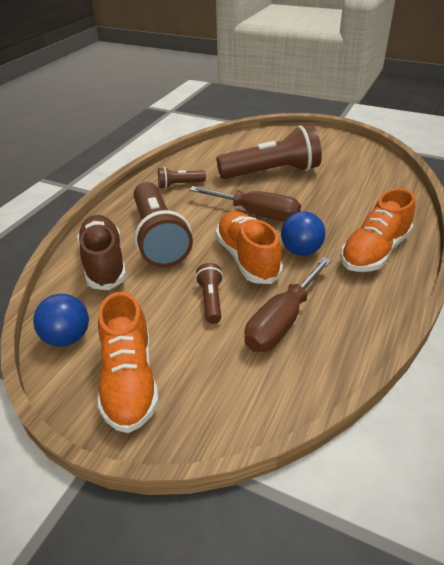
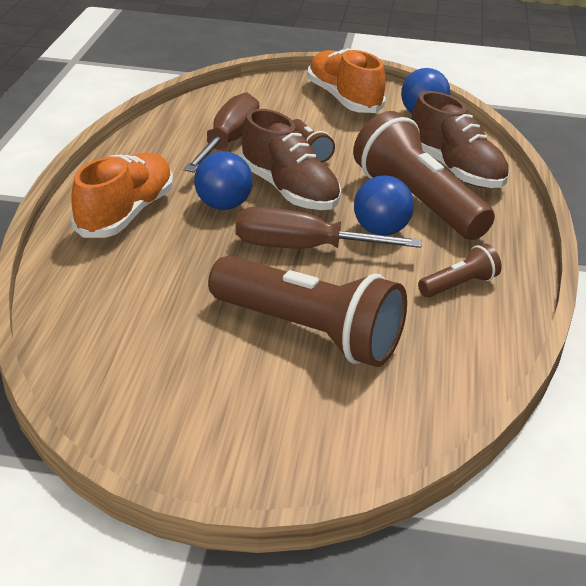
camera: 160 degrees right, 5 degrees down
orange shoe [216,211,283,284] -> brown shoe [240,109,341,210]
brown flashlight [217,125,322,179] -> brown flashlight turned 120 degrees counterclockwise [208,256,407,367]
none -> blue ball [354,176,414,236]

